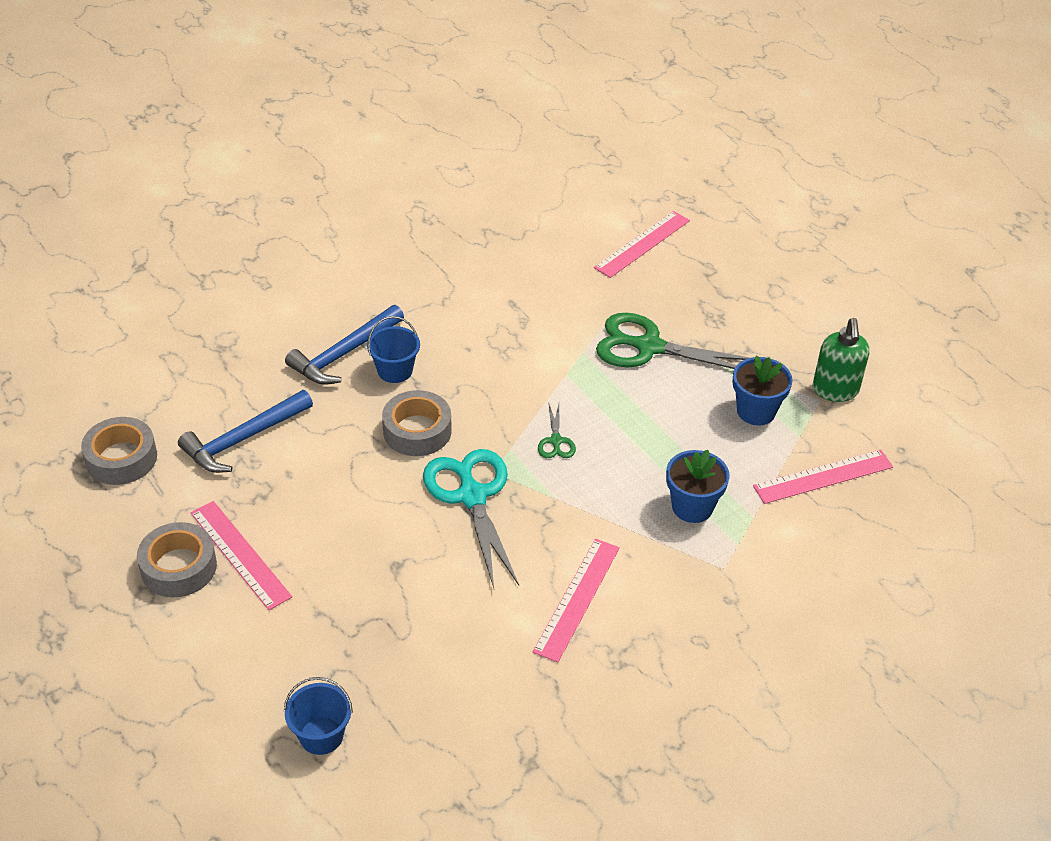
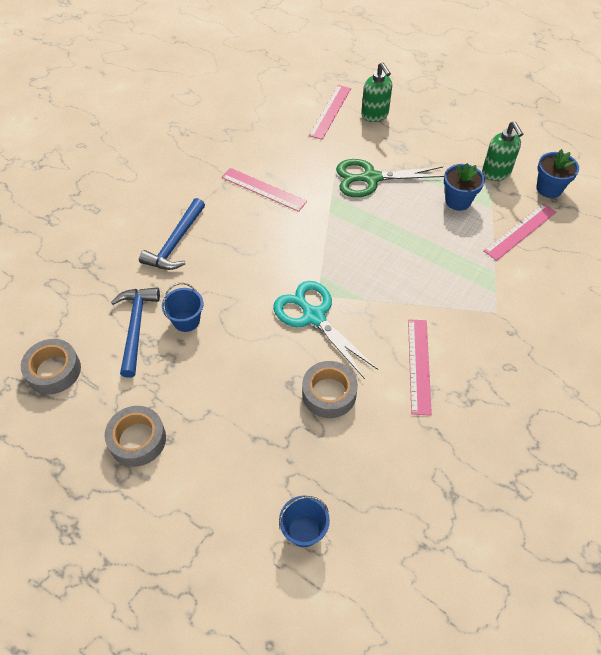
camera: 20 degrees left, 10 degrees up
blue hammer [178,390,313,473] -> blue hammer turned 150 degrees clockwise [111,288,160,378]
pink ruler [191,501,292,610] -> pink ruler moved to [221,168,307,212]
blue bucket [367,316,420,383] -> blue bucket moved to [162,283,203,332]
grey tape [382,390,452,456] -> grey tape moved to [302,361,358,418]
green scissors [538,402,576,458] -> none
blue flower pot [666,450,730,523] -> blue flower pot moved to [536,149,579,198]
none -> green soap dispenser [361,62,392,122]

